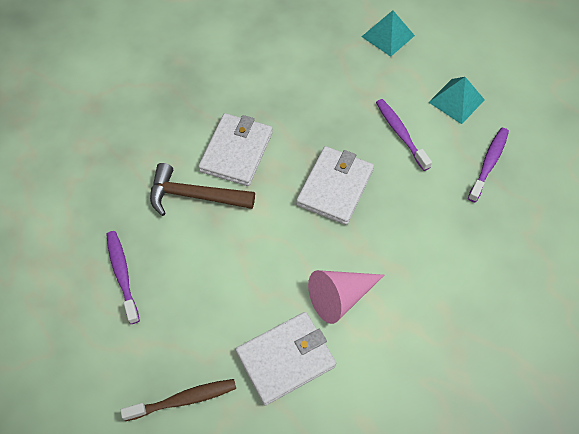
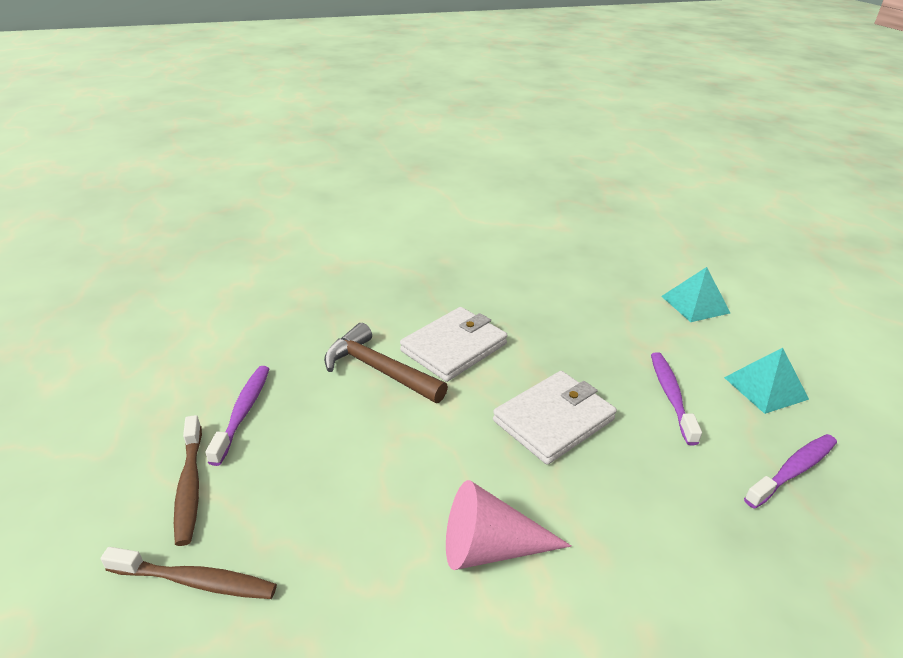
camera: 25 degrees right, 25 degrees down
white wallet [236,312,336,405] -> none
none -> brown toothbrush [174,415,202,546]

